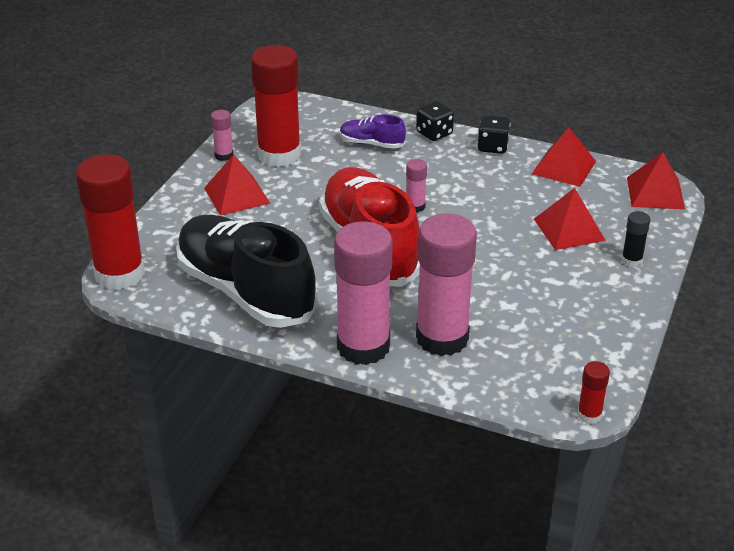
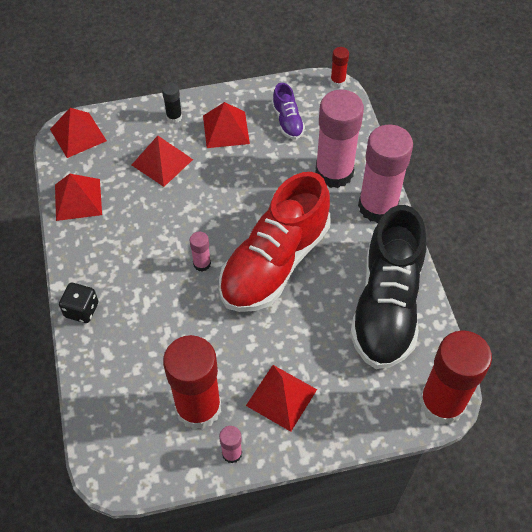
camera: 125 degrees left, 20 degrees up
purple shoe [340,114,406,149] -> purple shoe moved to [272,83,305,140]
black dice [477,115,510,154] -> none
none -> red pyramid [203,102,250,148]

